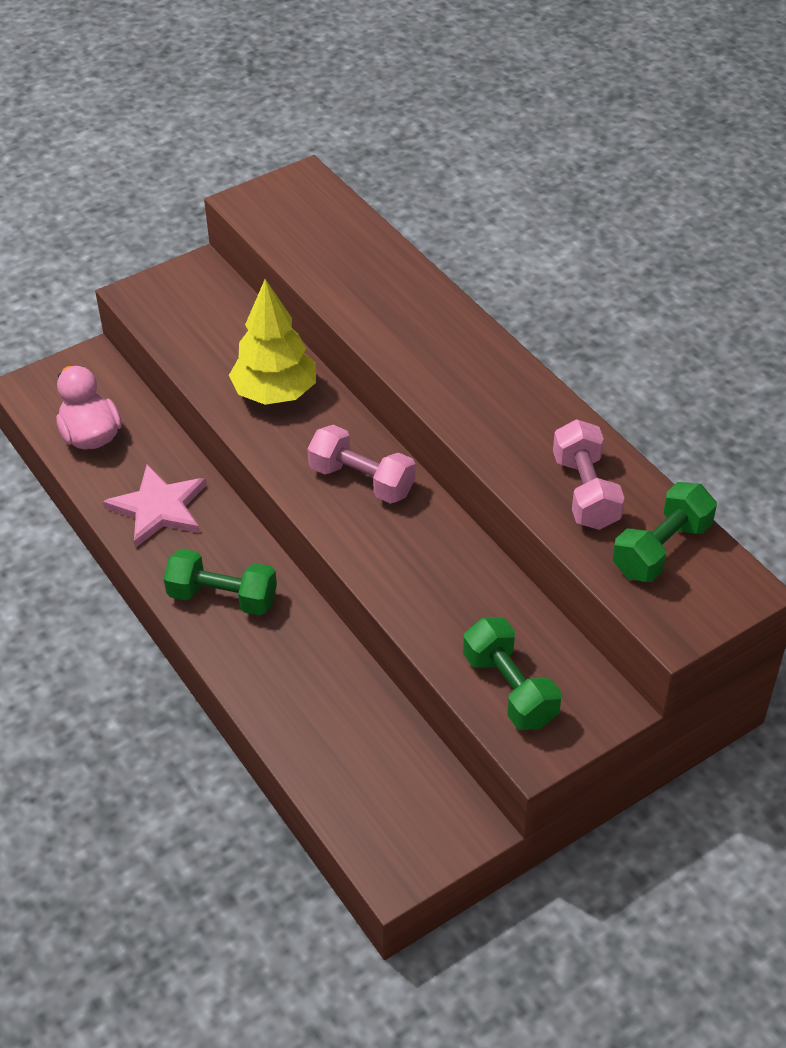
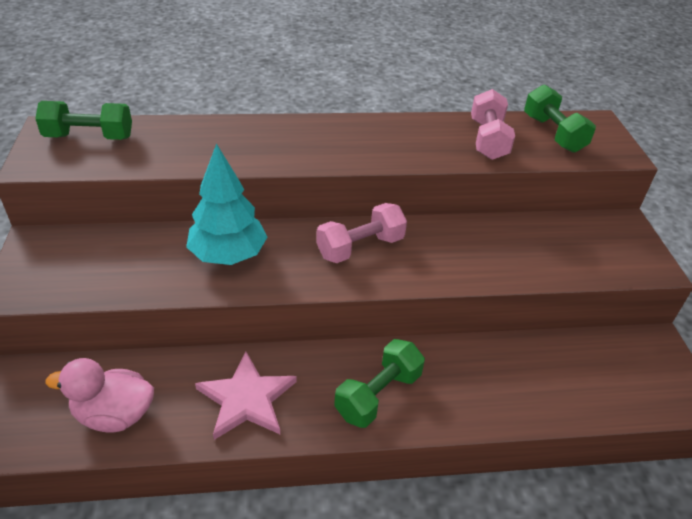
camera: 65 degrees left, 5 degrees down
yellow tree [229,279,316,405] -> turquoise tree [186,143,267,265]
green dumbbell [463,617,561,730] -> green dumbbell moved to [35,101,132,140]
pink dumbbell [553,419,625,530] -> pink dumbbell turned 75 degrees clockwise [471,89,515,160]

